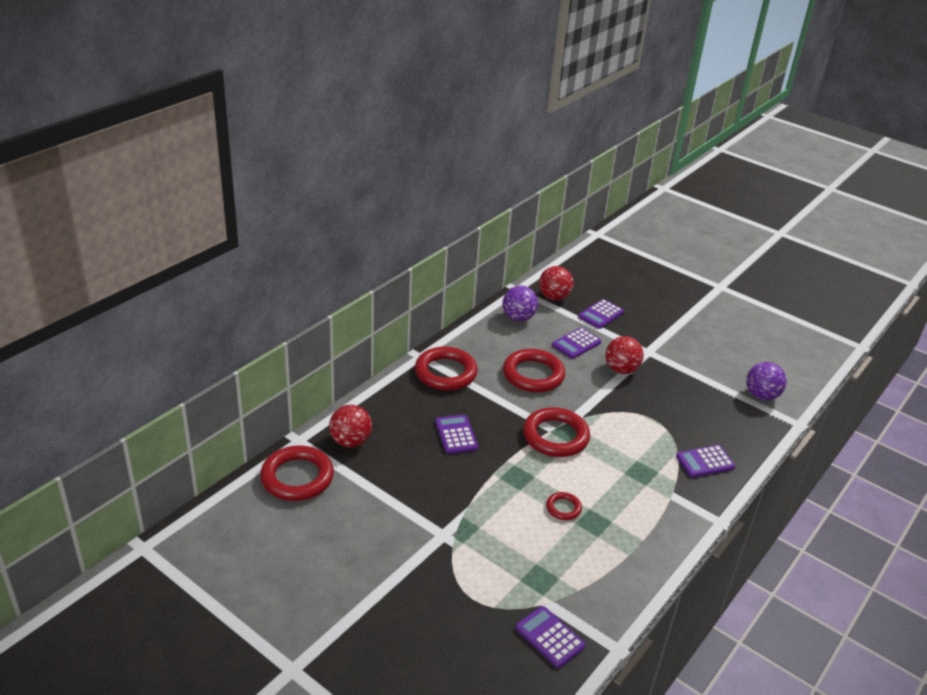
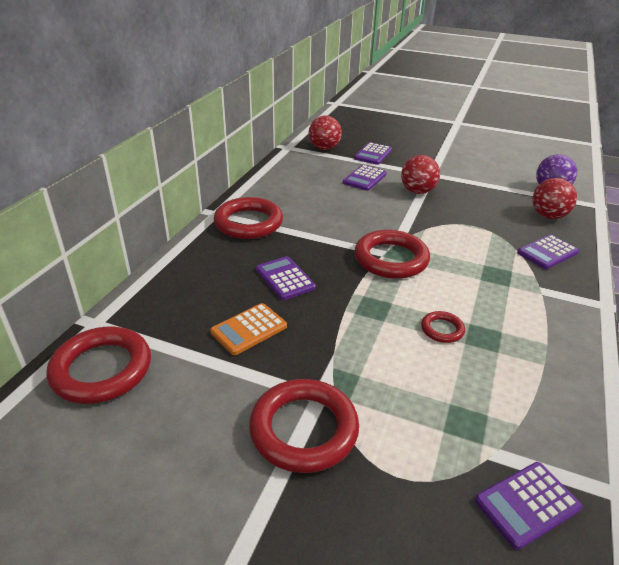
camera: 15 degrees left, 0 degrees up
red ball [329,405,372,447] -> red ball moved to [532,178,577,219]
purple ball [503,286,538,321] -> none
red ring [503,349,565,392] -> red ring moved to [249,379,359,473]
purple calculator [515,606,586,668] -> purple calculator turned 60 degrees counterclockwise [475,462,582,550]
none -> orange calculator [210,303,287,355]

